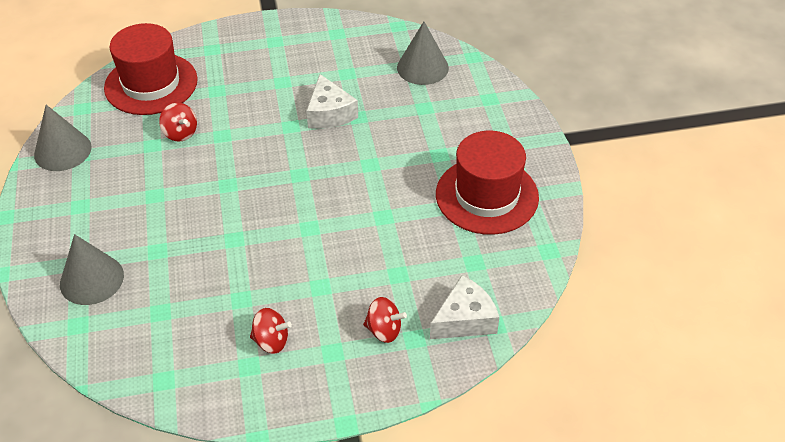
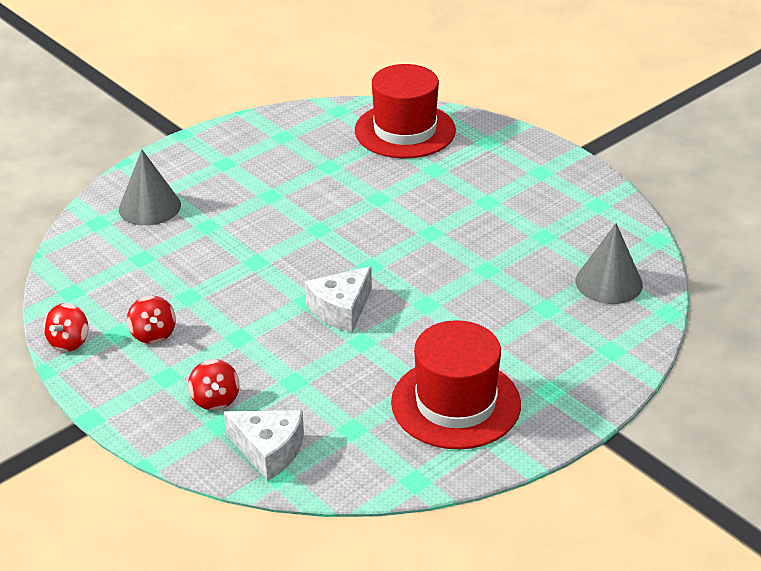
camera: 60 degrees right, 10 degrees down
grey cone [34,105,91,171] -> none
red spinning top [159,103,197,142] -> red spinning top moved to [44,303,88,352]
white cheese [306,74,358,129] -> white cheese moved to [305,266,372,333]

